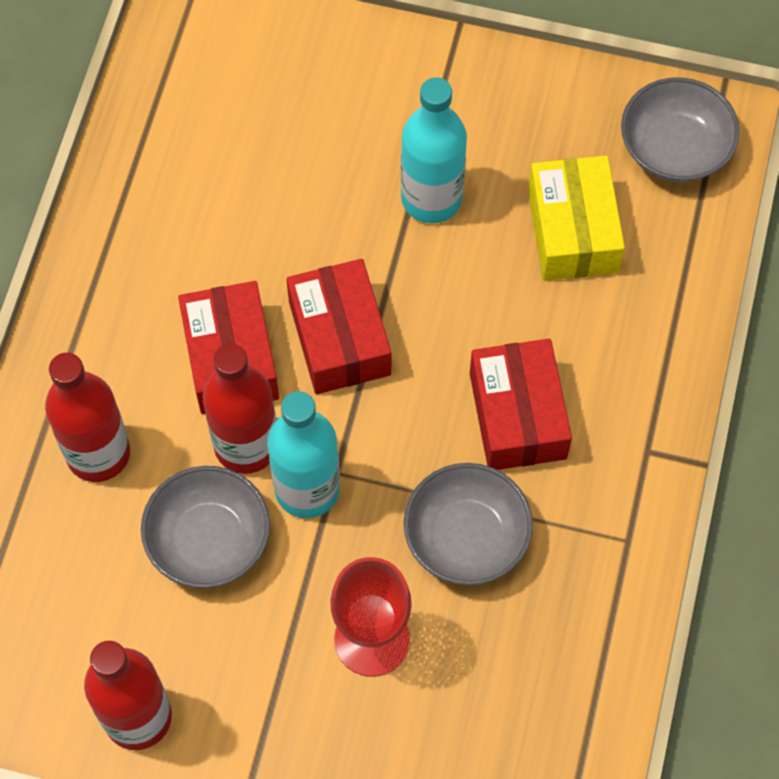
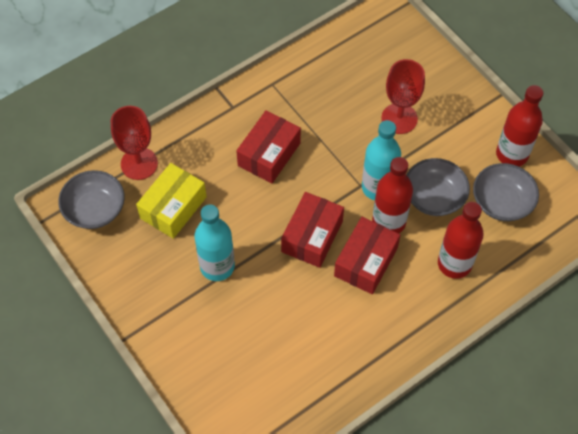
camera: 140 degrees left, 5 degrees down
grey bowl [404,463,533,585] -> grey bowl moved to [473,163,539,221]
none -> red goblet [111,106,158,180]

